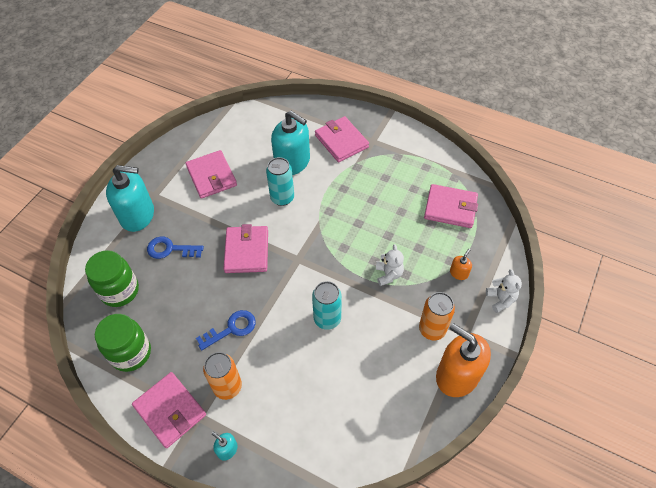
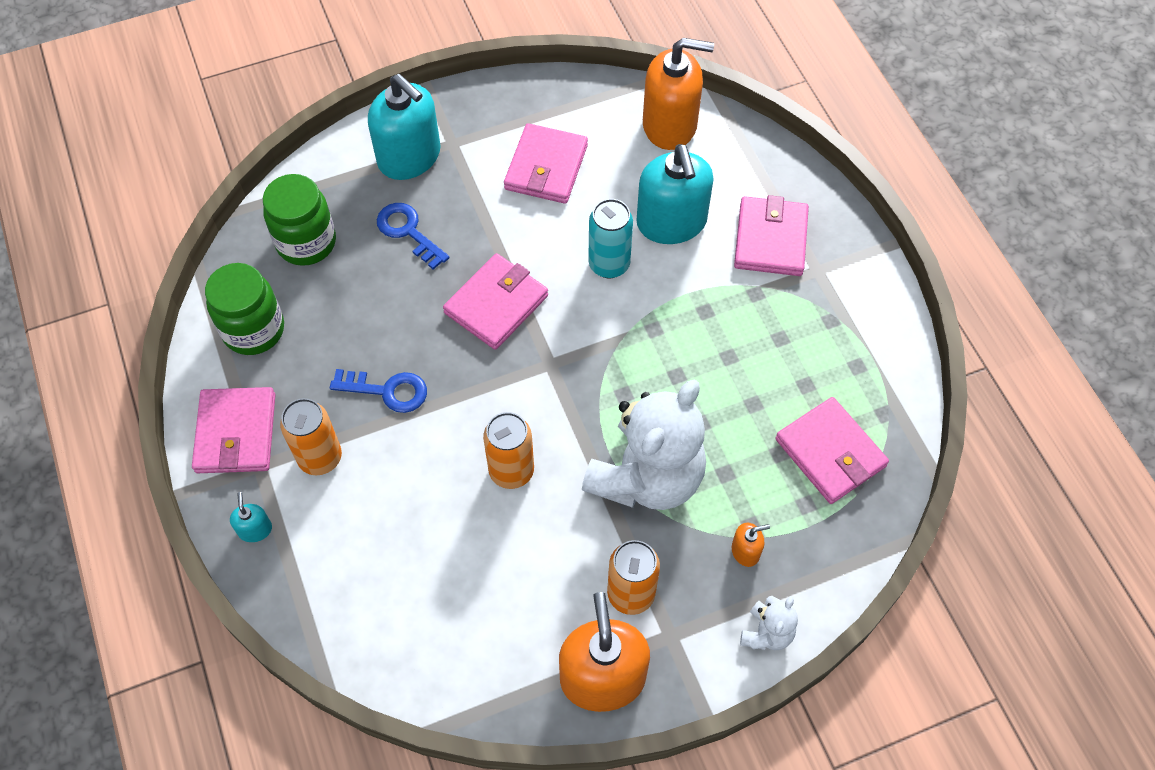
camera: 40 degrees right, 5 degrees up
turquoise can [312,281,342,330] -> orange can [483,412,534,489]
white teddy bear [376,244,404,286] -> white teddy bear [582,380,706,510], size x2.30
none -> orange soap dispenser [643,38,714,150]

